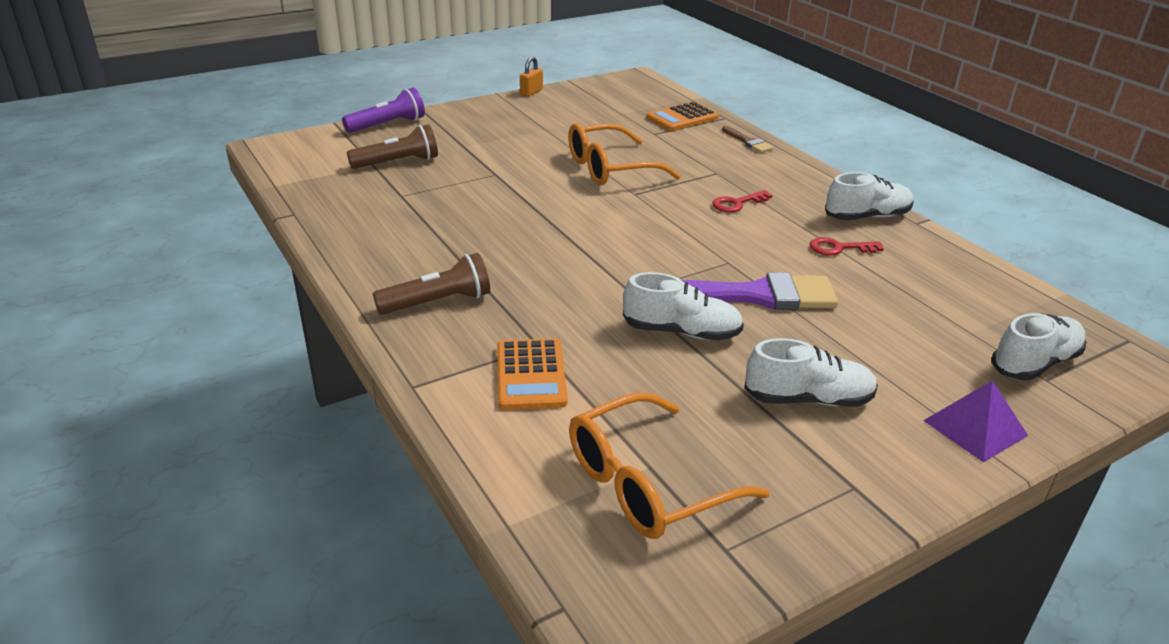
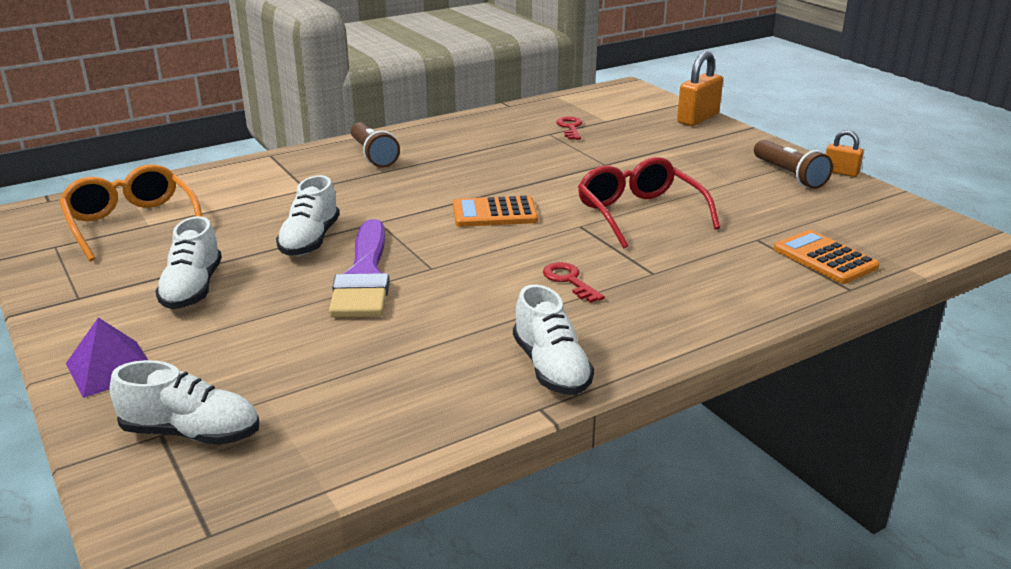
camera: 90 degrees right, 5 degrees down
purple flashlight [342,88,425,133] -> orange padlock [677,51,723,126]
brown flashlight [347,124,438,169] -> brown flashlight moved to [754,140,833,189]
orange calculator [497,339,567,410] -> orange calculator moved to [453,195,538,227]
orange glasses [568,123,681,185] -> red glasses [578,157,720,249]
brown brush [722,126,773,153] -> none
red key [810,237,884,256] -> red key moved to [556,116,583,140]
white shoe [991,313,1086,380] -> white shoe turned 45 degrees counterclockwise [110,360,260,445]

